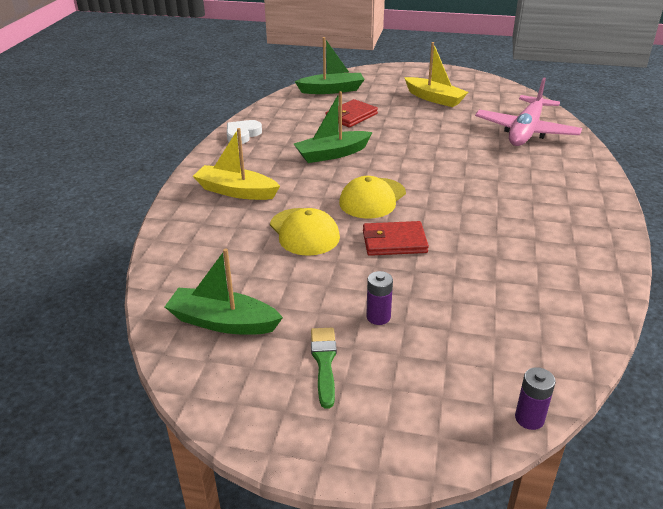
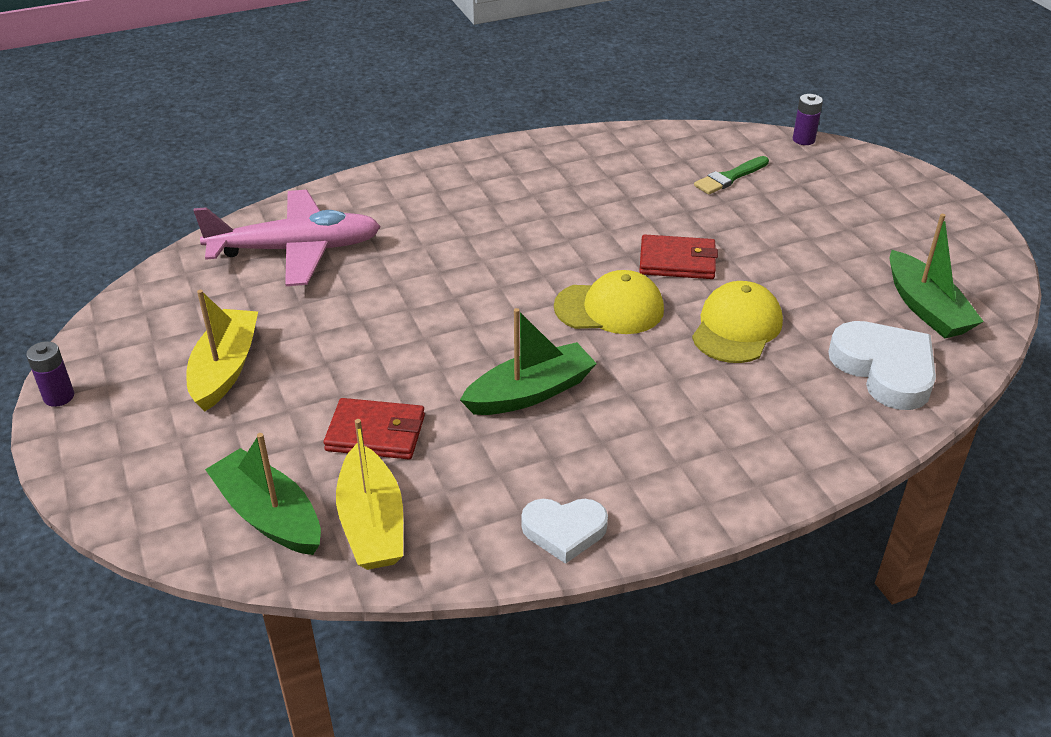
camera: 125 degrees left, 5 degrees up
yellow boat [193,128,280,200] -> yellow boat moved to [336,419,403,570]
green boat [294,91,373,163] -> green boat turned 60 degrees counterclockwise [460,308,597,415]
green brush [311,328,337,409] -> green brush moved to [694,156,769,194]
red wallet [363,221,429,256] -> red wallet turned 45 degrees counterclockwise [639,235,718,279]
purple battery [366,271,393,325] -> purple battery moved to [26,341,74,407]
none -> white heart [828,321,936,410]

